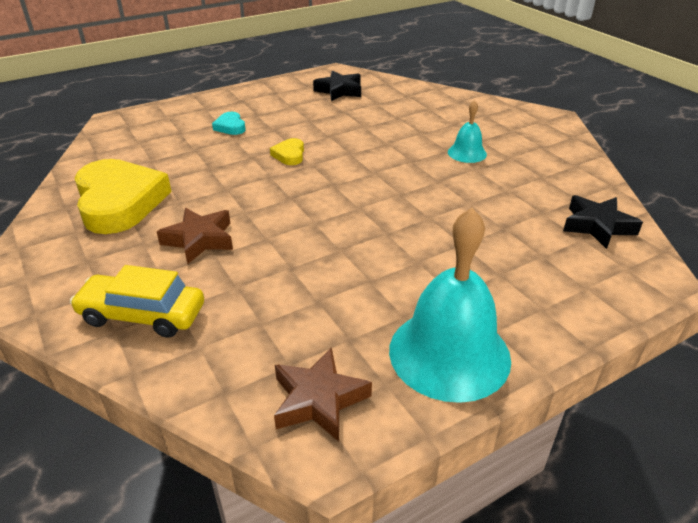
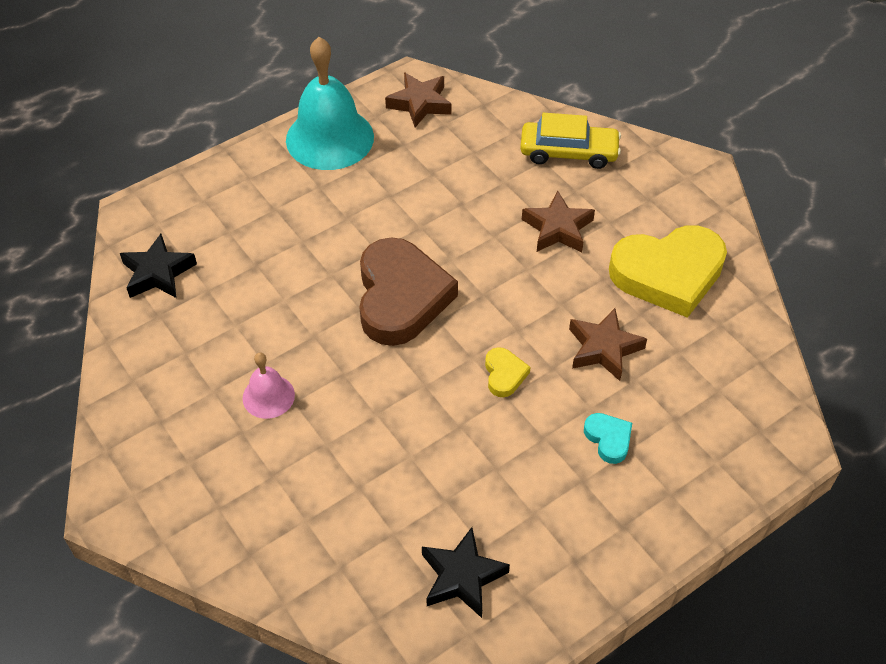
camera: 175 degrees right, 15 degrees up
yellow heart [74,159,172,234] -> yellow heart turned 75 degrees counterclockwise [609,225,727,318]
turquoise bell [448,100,487,163] -> pink bell [243,353,295,419]
none -> brown heart [359,237,458,346]
none -> brown star [569,308,647,381]

